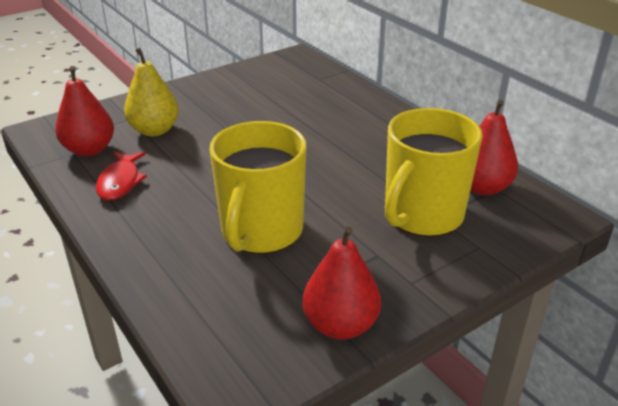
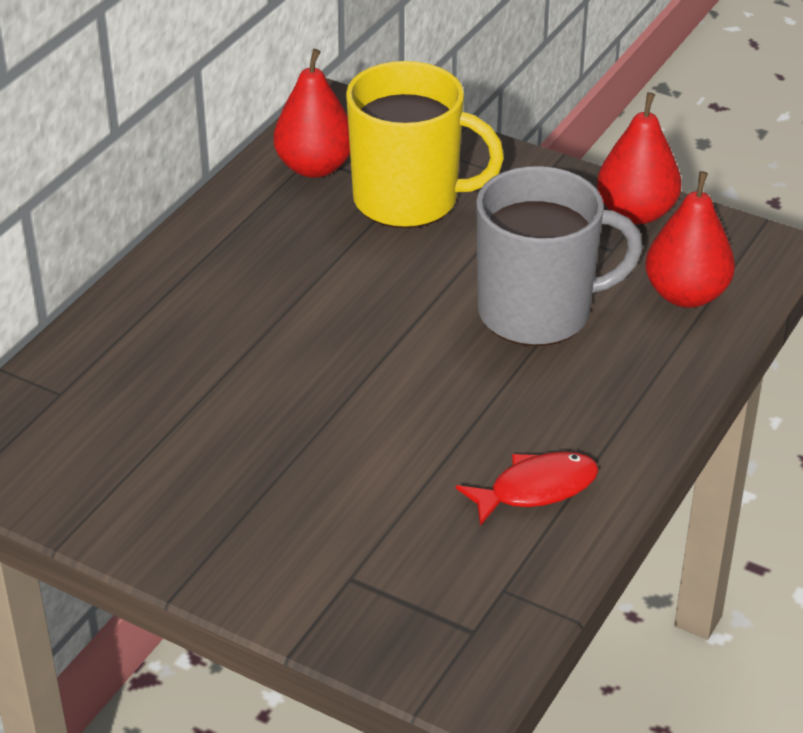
camera: 115 degrees left, 5 degrees up
red pear [56,66,114,157] -> red pear moved to [645,171,735,308]
yellow pear [124,48,179,137] -> none
yellow mug [209,121,307,254] -> grey mug [476,166,643,346]

